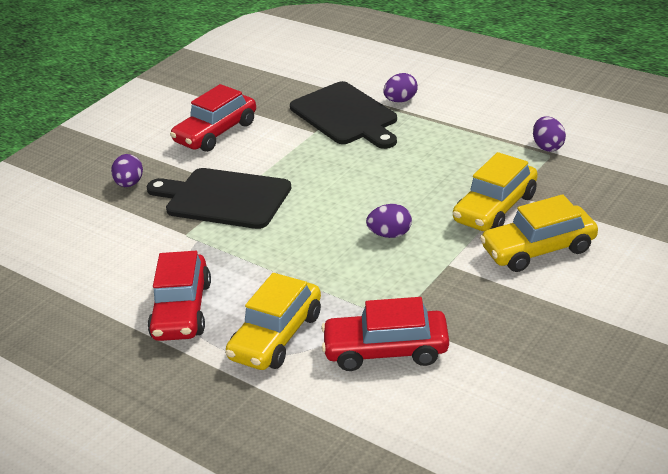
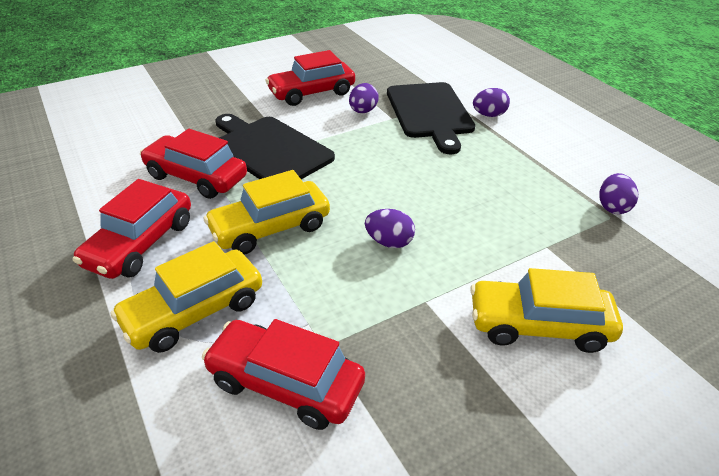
camera: 20 degrees right, 5 degrees up
purple egg [111,154,143,187] -> purple egg moved to [349,83,379,113]
yellow car [453,152,538,231] -> yellow car moved to [203,170,330,254]
none -> red car [140,129,247,199]

